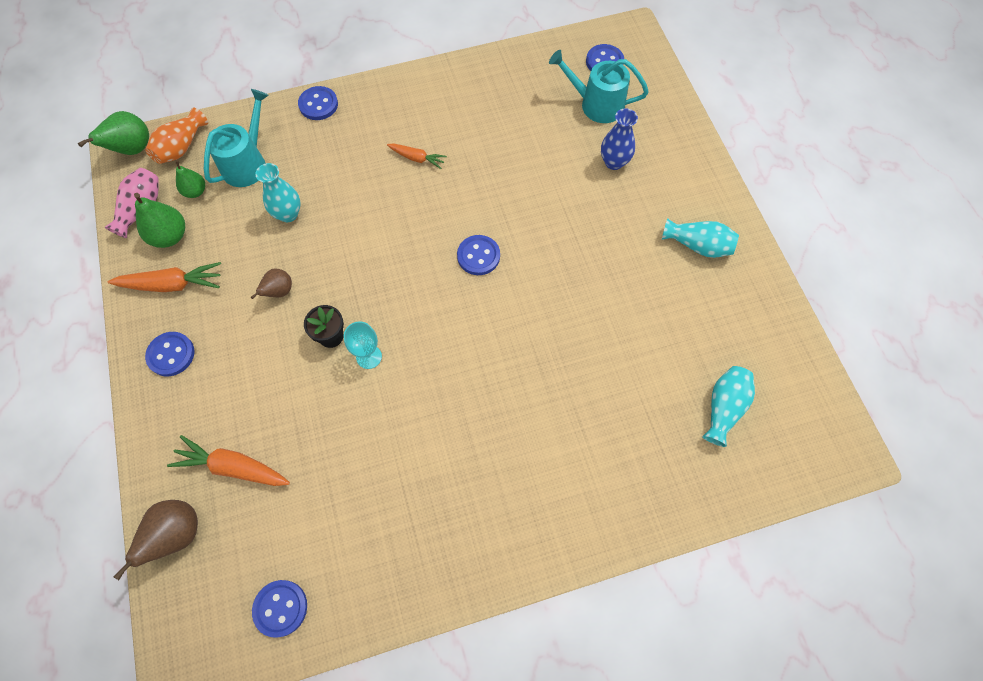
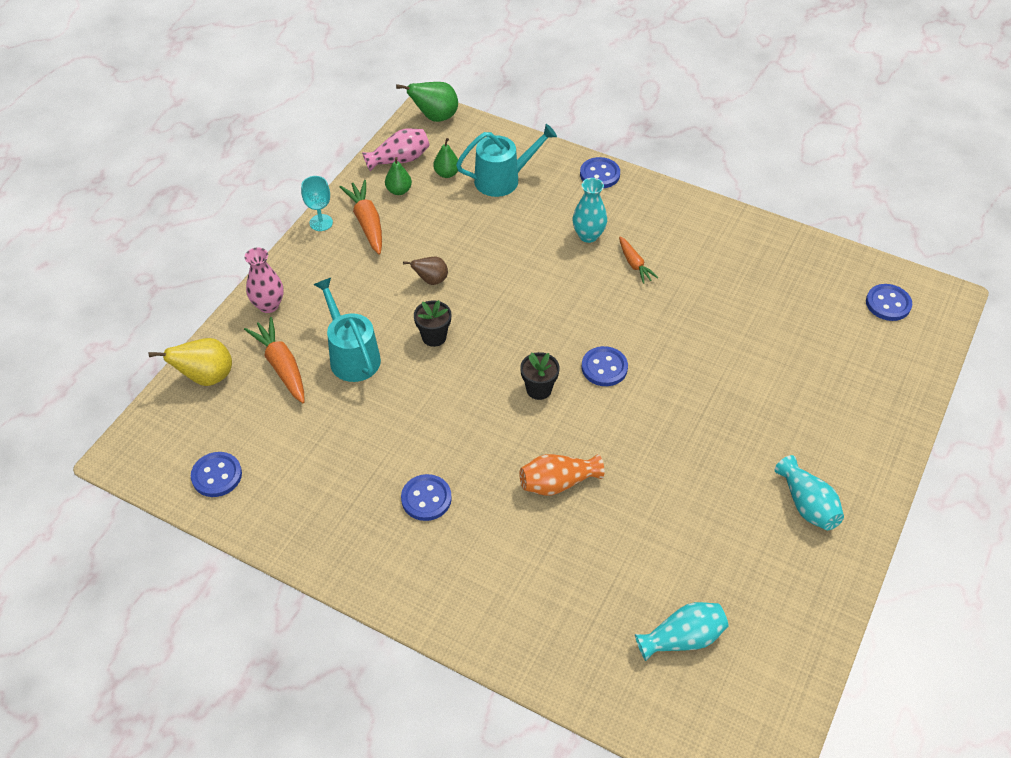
camera: 45 degrees right, 15 degrees down
orange carrot [108,262,221,292] -> orange carrot turned 150 degrees counterclockwise [340,180,382,255]
brown pear [114,500,198,580] -> yellow pear [149,338,232,386]
green pear [134,193,185,248] -> green pear [385,157,412,195], size x0.64
orange vase [145,107,208,164] -> orange vase moved to [519,454,604,496]
blue button [145,332,195,376] -> blue button moved to [401,474,452,521]
turquoise vase [255,163,301,222] -> turquoise vase moved to [573,178,607,243]
turquoise goblet [344,321,382,369] -> turquoise goblet moved to [301,176,333,231]
turquoise watering can [549,50,649,123] -> turquoise watering can moved to [313,278,381,382]
blue vase [601,108,638,170] -> none
none -> pink vase [245,247,283,313]
none -> black flower pot [520,352,560,400]

